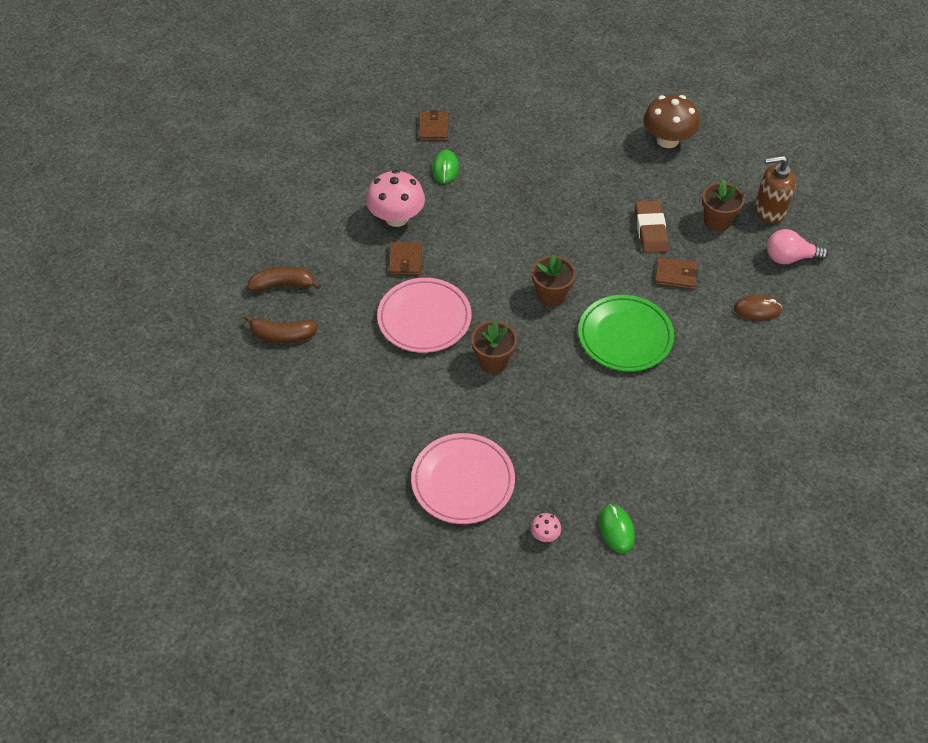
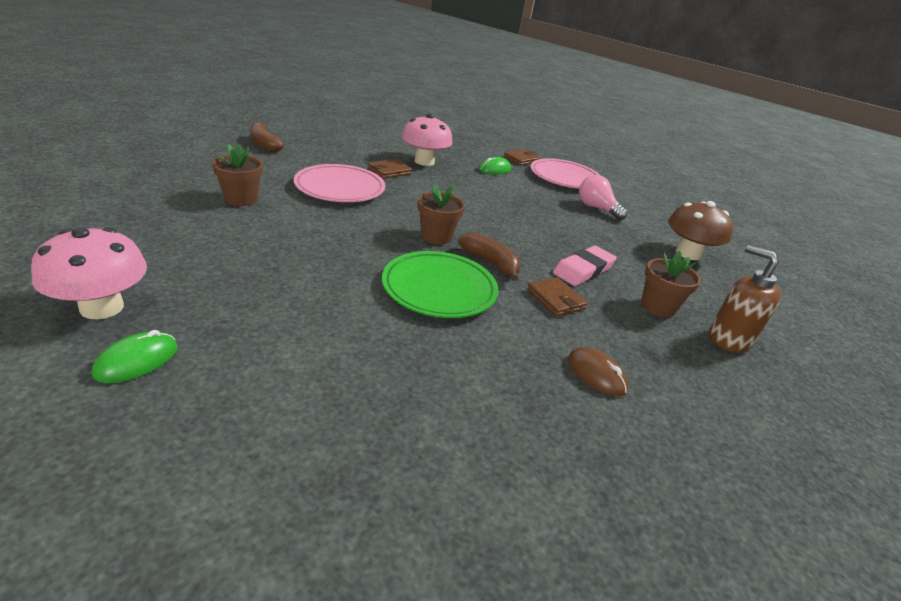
camera: 45 degrees right, 20 degrees down
brown banana [248,266,321,292] -> brown banana moved to [458,232,521,281]
pink plate [411,433,515,524] -> pink plate moved to [530,158,601,189]
brown flower pot [471,321,517,373] -> brown flower pot moved to [212,144,263,206]
pink mushroom [531,513,561,542] -> pink mushroom [31,227,147,319], size x2.30
brown eraser [635,200,668,253] -> pink eraser [553,246,617,286]
pink light bulb [767,229,828,264] -> pink light bulb moved to [579,175,627,220]

